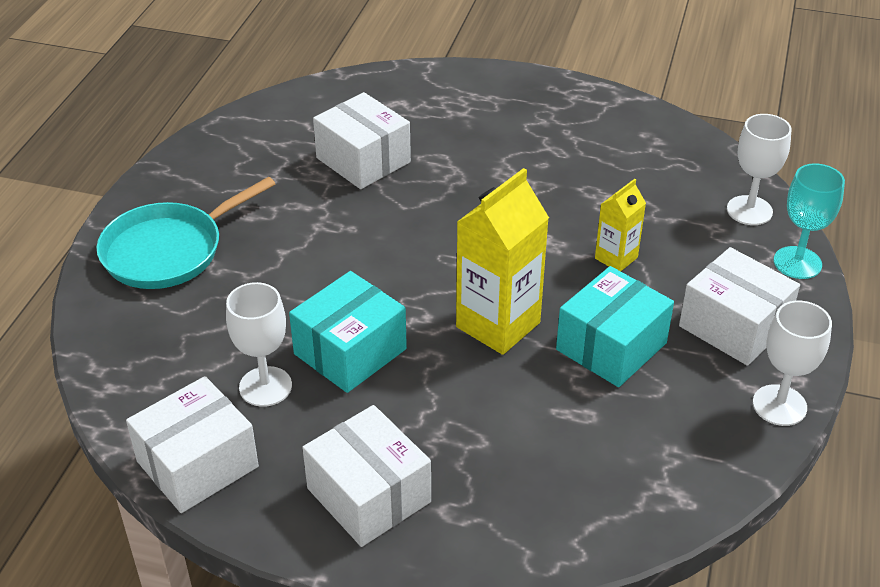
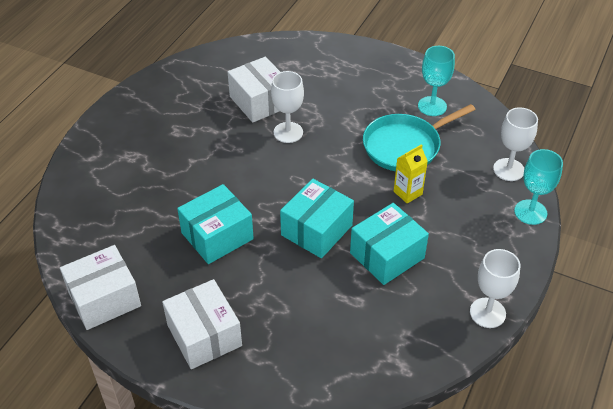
camera: 10 degrees right, 5 degrees up
turquoise pan [96,177,275,289] -> turquoise pan moved to [363,104,476,171]
white goblet [226,282,292,407] -> white goblet moved to [271,71,304,143]
yellow carton [456,168,549,355] -> turquoise box [280,179,354,258]
white box [679,247,800,366] -> none
none -> turquoise goblet [418,46,455,116]

